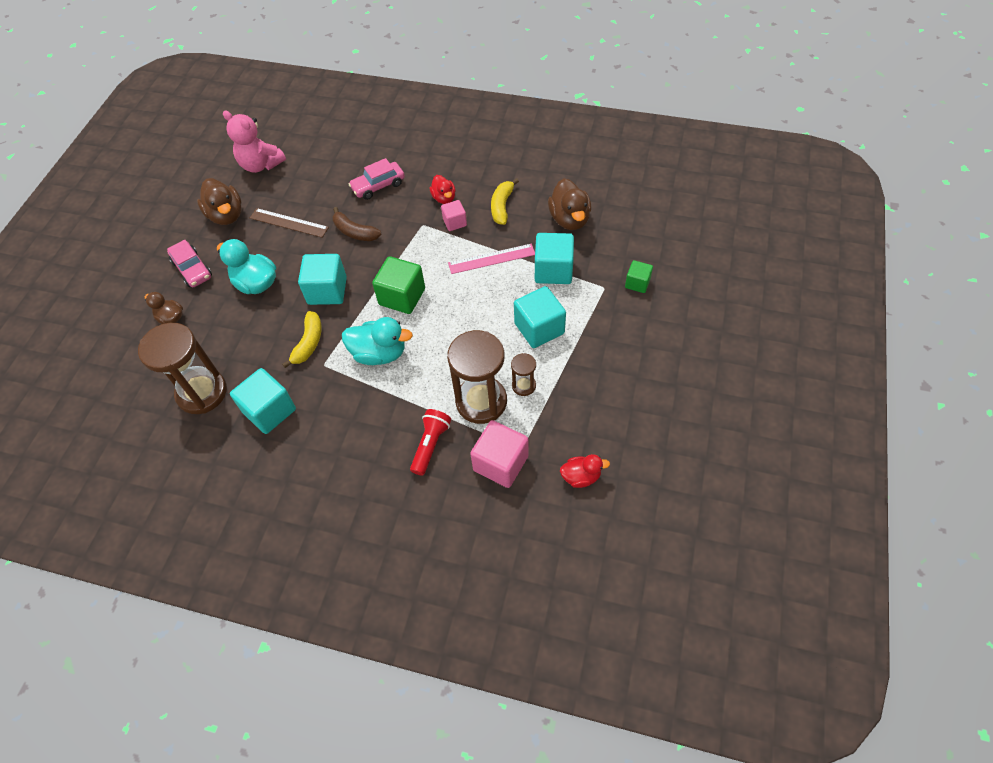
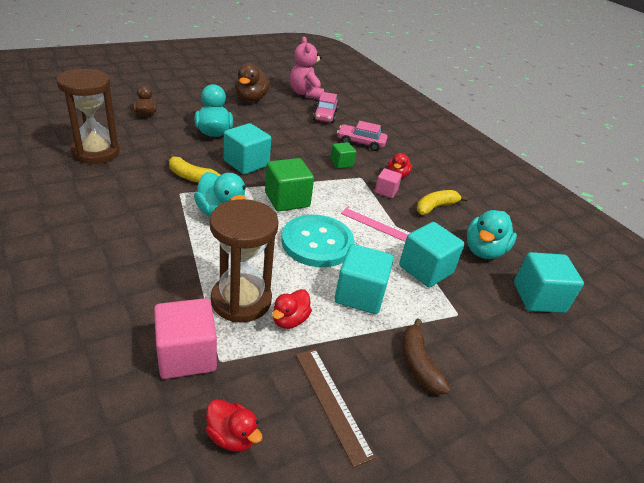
camera: 35 degrees right, 20 degrees down
pink car [167,240,212,287] -> pink car moved to [313,92,339,123]
turquoise cube [230,368,296,434] -> turquoise cube moved to [514,252,584,313]
brown ruler [250,208,329,238] -> brown ruler moved to [296,349,375,467]
yellow banana [282,311,321,368] -> yellow banana turned 60 degrees clockwise [169,154,220,183]
brown banana [332,207,381,241] -> brown banana moved to [402,319,450,394]
red flashlight [410,409,451,476] -> none
brown hourglass [511,353,536,396] -> red duck [272,289,312,329]
brown duck [548,178,591,230] -> turquoise duck [467,210,517,259]
green cube [625,260,653,293] -> green cube moved to [330,142,356,169]
none -> turquoise button [282,215,354,267]

